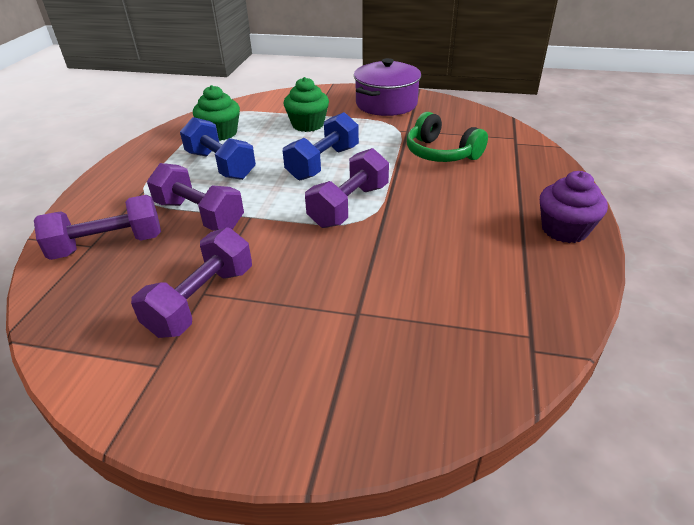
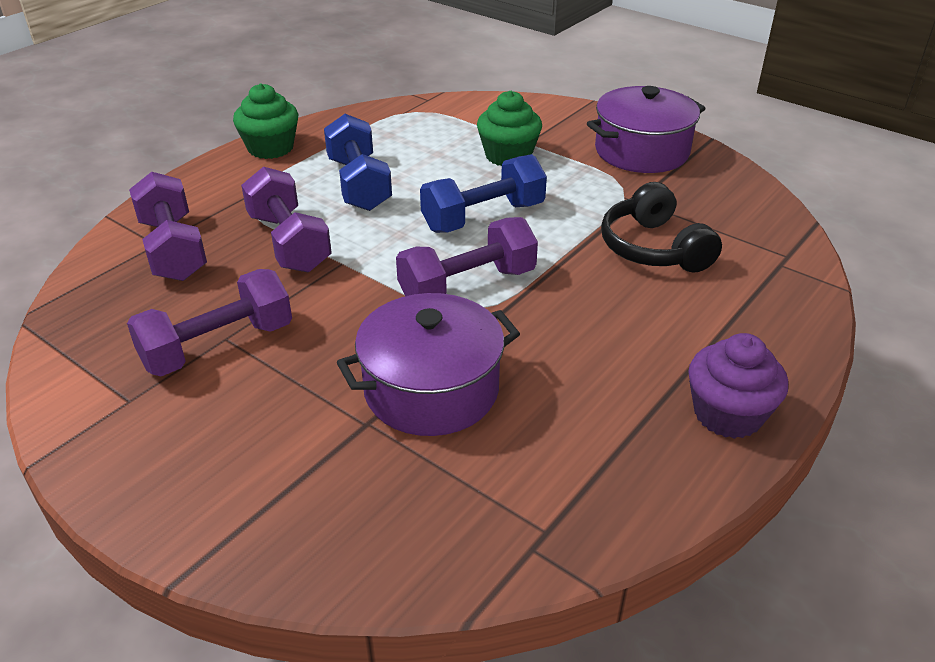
camera: 25 degrees right, 0 degrees up
purple dumbbell [34,195,161,260] -> purple dumbbell turned 60 degrees clockwise [129,172,207,281]
green cupcake [193,85,240,141] -> green cupcake moved to [233,83,298,159]
green headphones [407,112,488,162] -> black headphones [601,182,722,273]
none -> purple pot [337,293,520,436]

